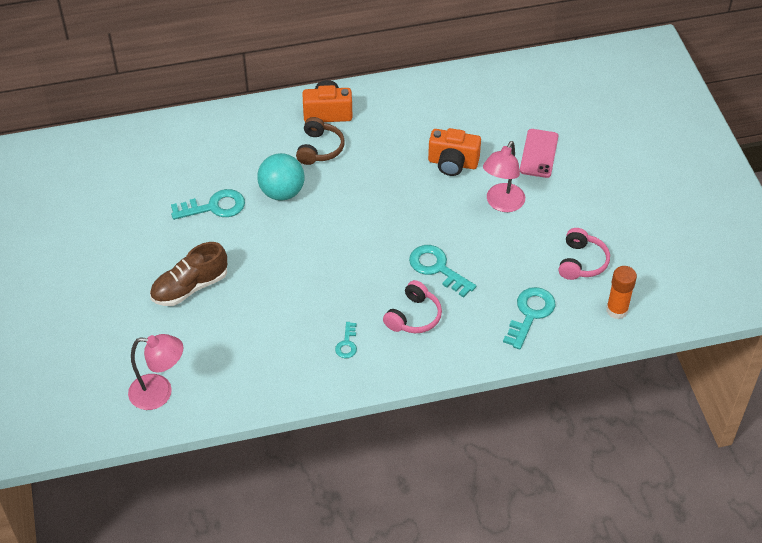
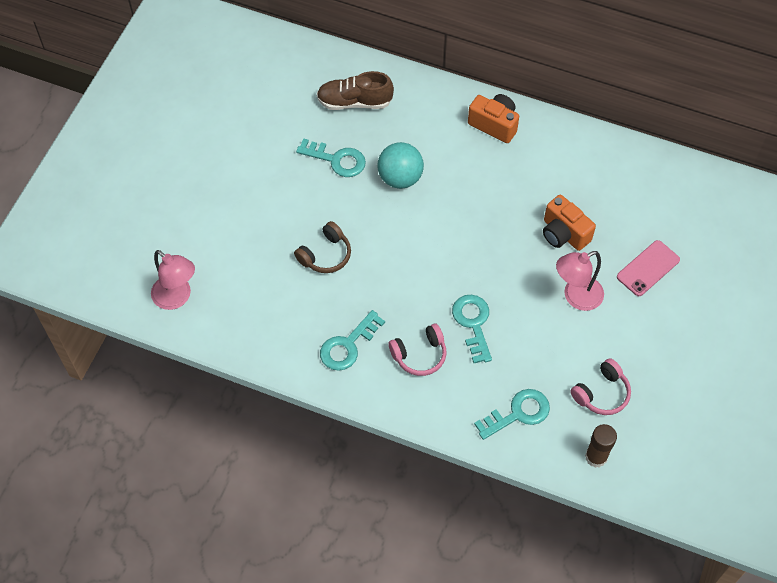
camera: 35 degrees right, 10 degrees up
brown shoe [150,242,227,306] -> brown shoe moved to [317,71,394,110]
brown headphones [296,117,345,165] -> brown headphones moved to [294,221,351,273]
turquoise key [335,322,357,358] -> turquoise key [320,310,385,371], size x1.81
orange glue stick [606,266,637,319] -> brown glue stick [585,424,617,468]

